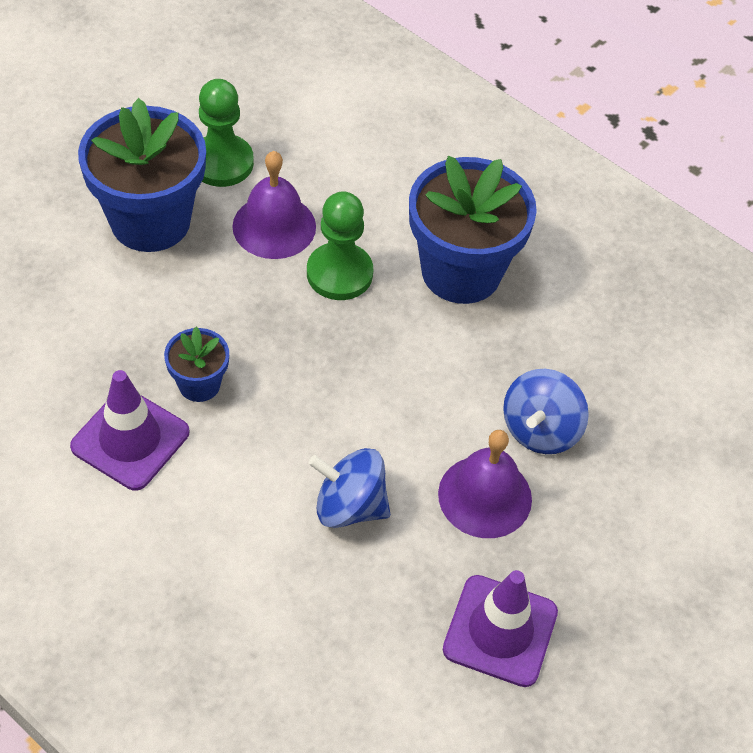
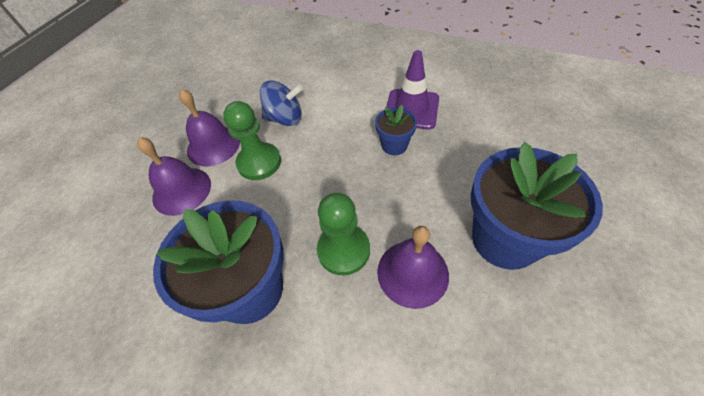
camera: 170 degrees right, 0 degrees up
green pawn [199,79,254,187] -> green pawn moved to [223,101,281,180]
purple traffic cone [443,570,558,687] -> none
blue spinning top [503,369,589,454] -> purple bell [137,137,211,216]

